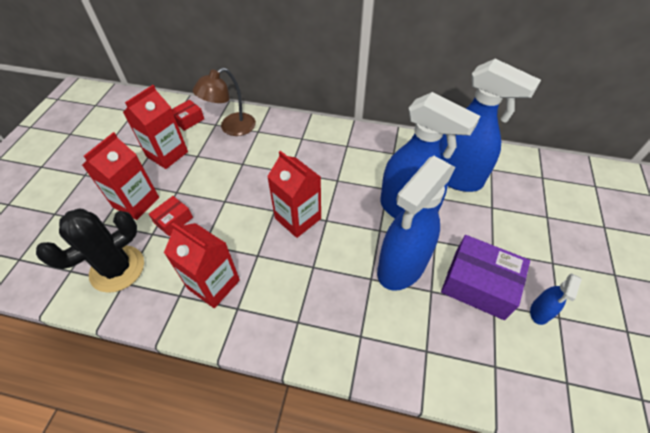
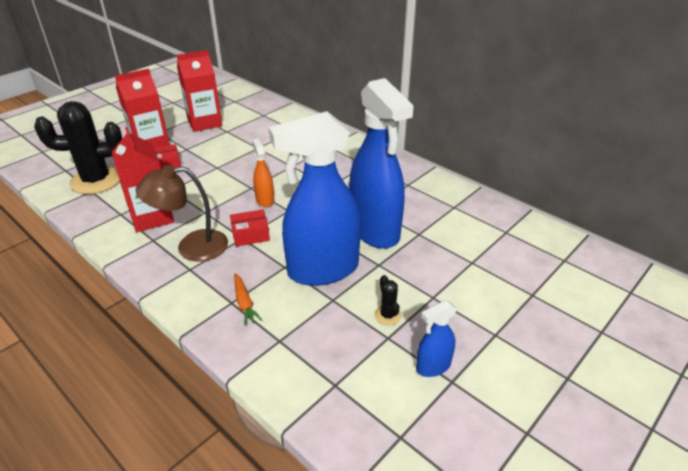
camera: 30 degrees right, 15 degrees down
red box [172,100,204,131] -> red box moved to [230,209,270,246]
brown lamp [193,68,256,136] -> brown lamp moved to [136,165,228,262]
red carton [267,151,321,238] -> orange spray bottle [252,138,274,207]
blue spray bottle [440,59,541,192] -> none
purple box [441,235,530,320] -> black cactus [374,275,401,326]
none -> orange carrot [234,273,262,326]

